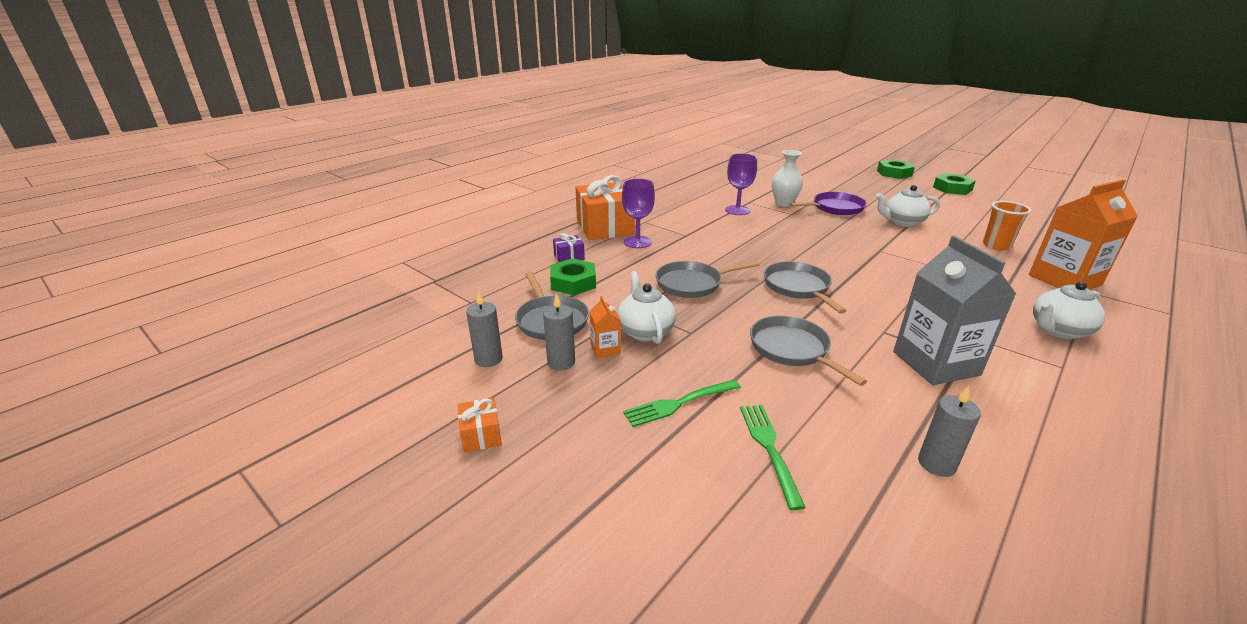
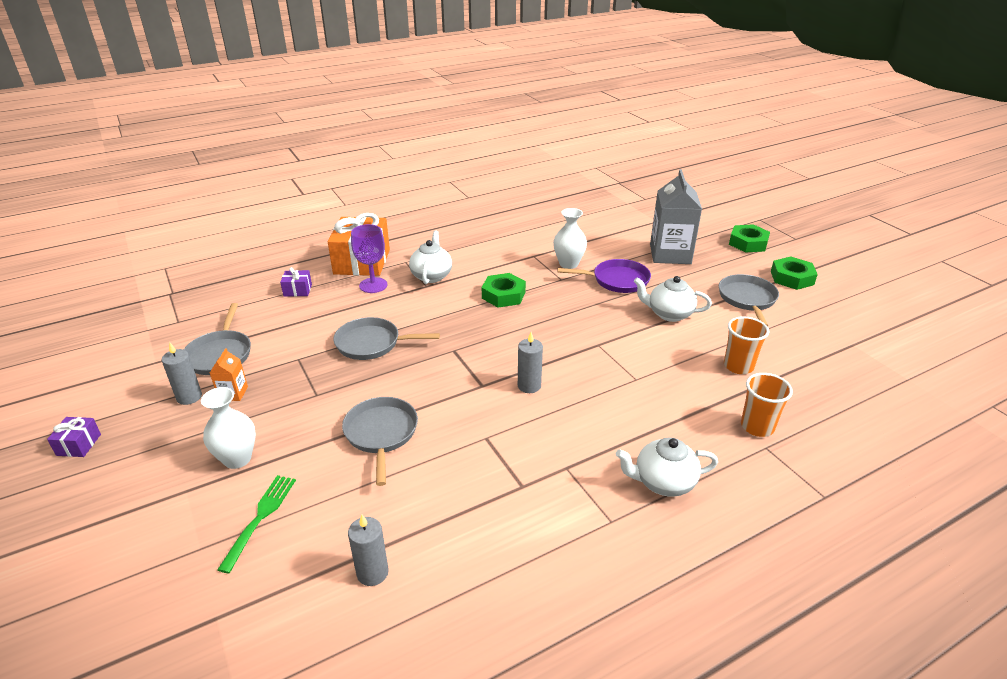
camera: 20 degrees right, 5 degrees up
orange gift [458,397,502,453] -> purple gift [47,417,101,457]
grey candle [466,291,503,367] -> grey candle moved to [518,332,543,393]
green nut [550,258,596,295] -> green nut moved to [482,273,526,308]
white teapot [618,271,676,344] -> white teapot moved to [409,230,452,284]
green fork [623,380,741,427] -> white vase [201,387,256,469]
purple goblet [725,153,757,215] -> none
grey pan [764,261,847,314] -> grey pan moved to [719,274,779,326]
grey carton [893,236,1016,385] -> grey carton moved to [650,169,702,264]
orange carton [1029,179,1138,289] -> orange cup [741,373,793,437]

